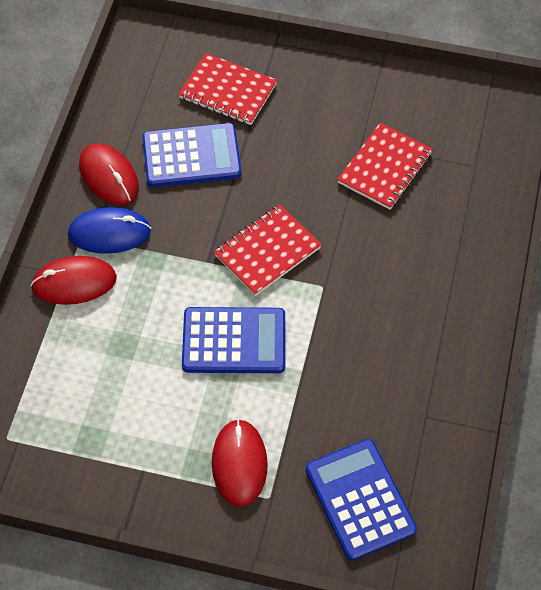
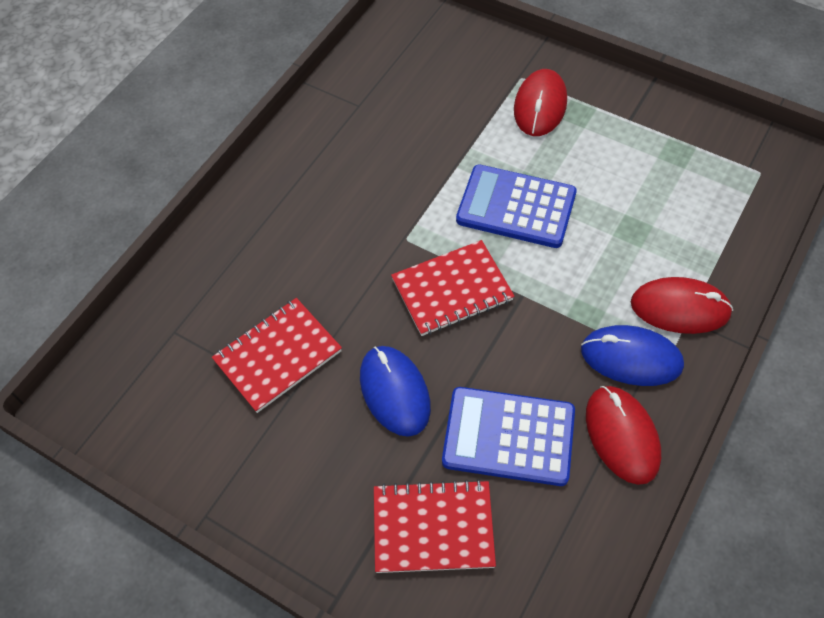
camera: 160 degrees left, 0 degrees up
red notebook [178,53,277,125] -> red notebook turned 45 degrees counterclockwise [374,479,496,573]
blue calculator [306,439,417,561] -> none
none -> blue mouse [360,346,431,437]

